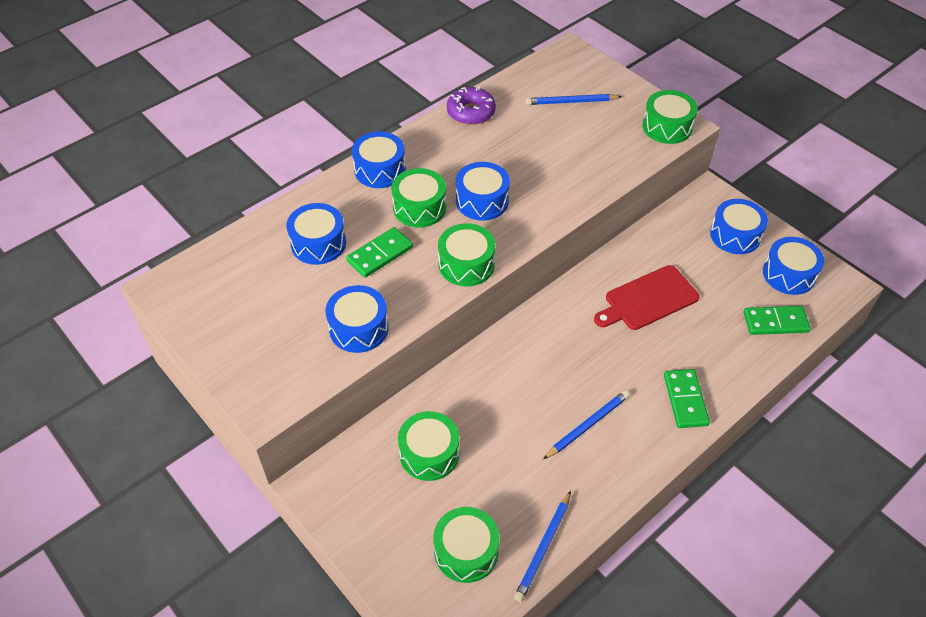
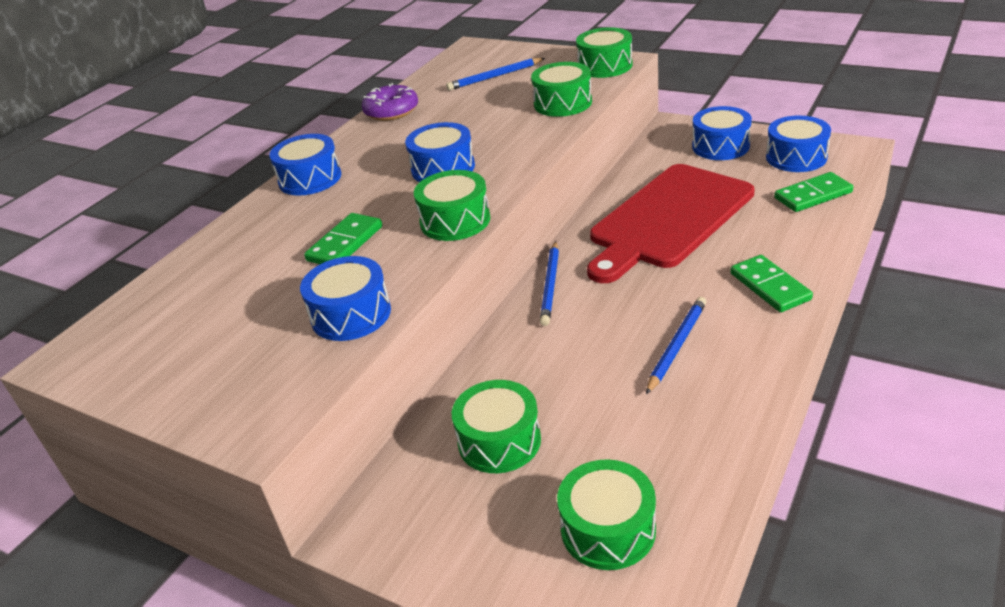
camera: 15 degrees left, 15 degrees down
blue drum [286,203,346,265] -> none
green drum [391,168,446,227] -> green drum moved to [531,62,592,117]
blue pencil [514,491,571,602] -> blue pencil moved to [540,241,559,326]
red cutting board [594,265,700,330] -> red cutting board [587,164,755,283], size x1.64

